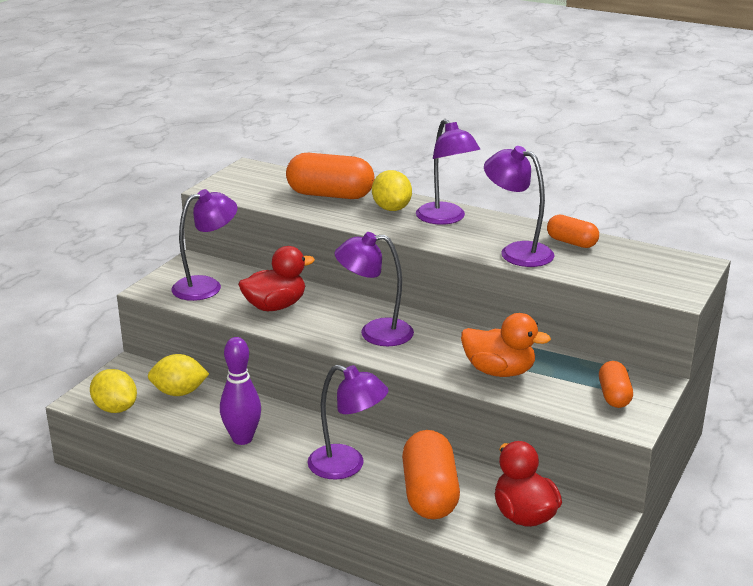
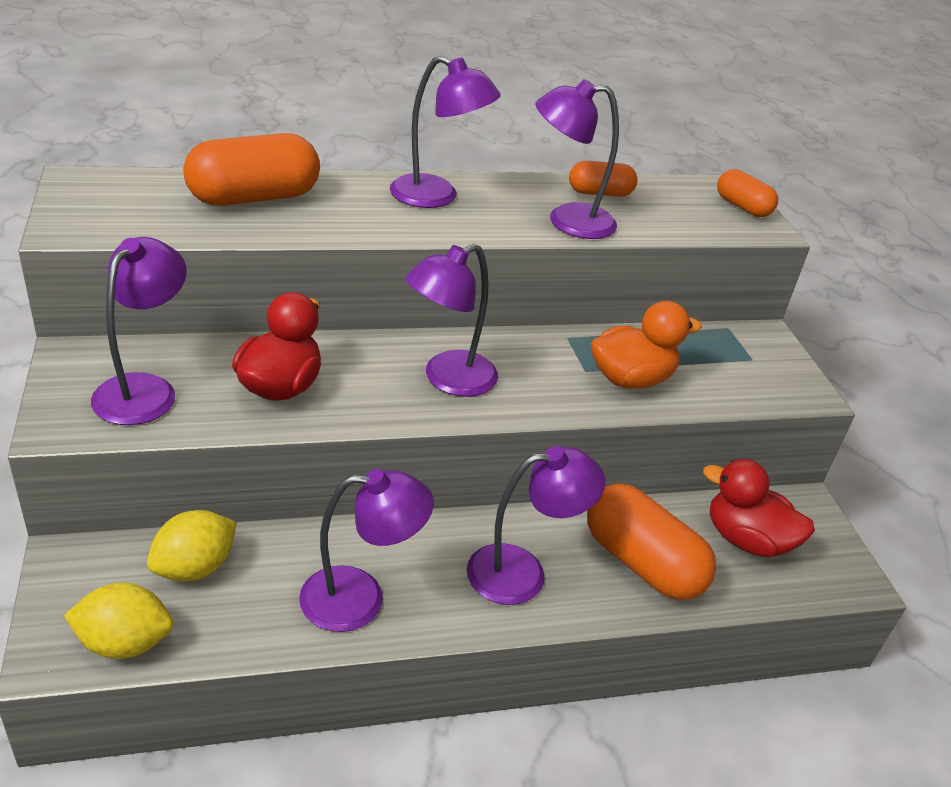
camera: 45 degrees left, 10 degrees up
purple bowling pin [220,337,261,445] -> purple lamp [299,469,434,632]
yellow lemon [372,170,412,211] -> none
orange capsule [599,361,633,408] -> orange capsule moved to [717,169,778,217]

